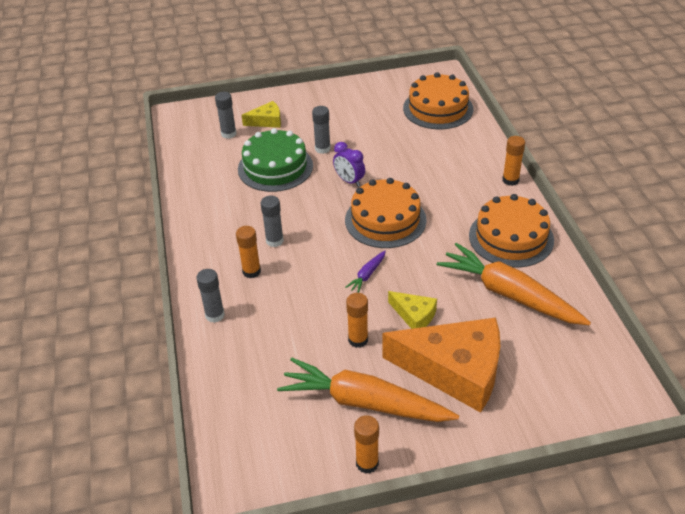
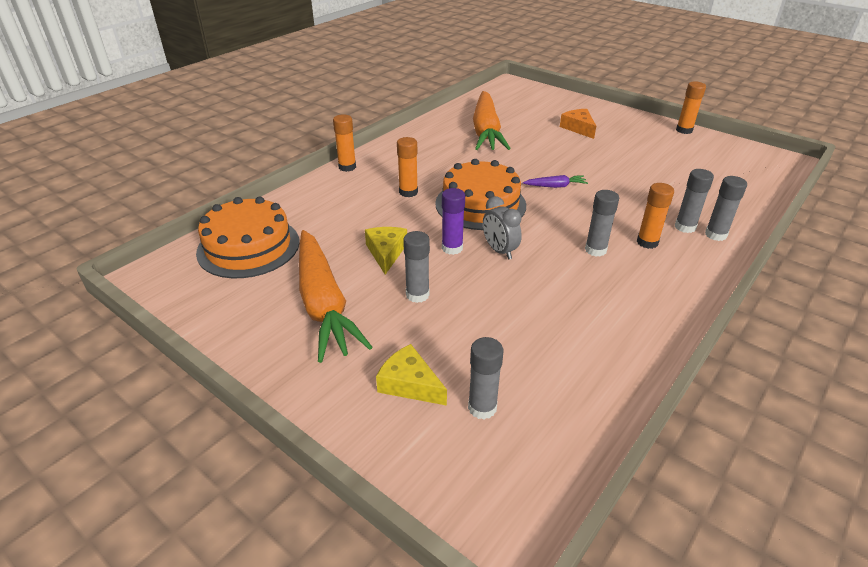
camera: 130 degrees left, 5 degrees down
green cake [238,128,313,192] -> none
orange carrot [277,358,459,422] -> orange carrot moved to [299,230,372,363]
purple clock [333,142,365,187] -> purple glue stick [442,188,465,255]
orange glue stick [346,293,368,348] -> orange glue stick moved to [397,137,418,197]
orange cheese [382,318,500,413] -> orange cheese [560,109,596,139], size x0.46
yellow cheese [388,291,437,329] -> yellow cheese moved to [365,227,407,275]
orange cake [469,194,554,268] -> none
none -> grey clock [483,196,522,260]
none -> grey glue stick [675,169,714,233]

